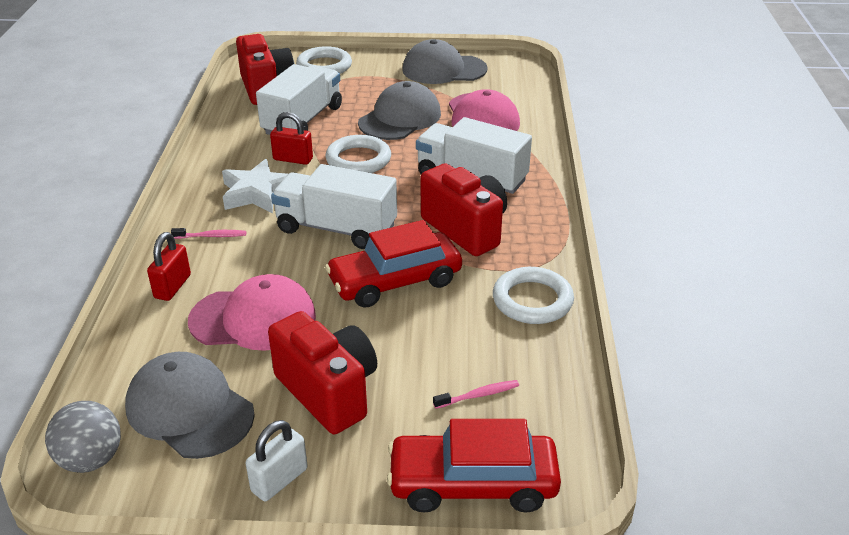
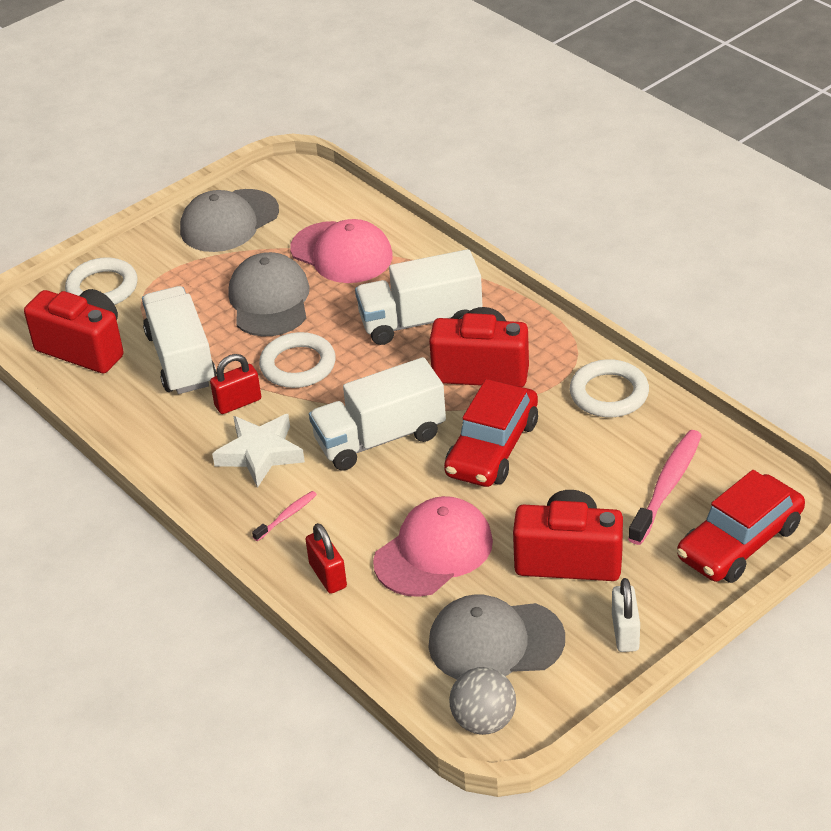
camera: 40 degrees left, 5 degrees up
pink toothbrush [433,380,519,409] -> pink toothbrush [628,430,702,545], size x1.99

